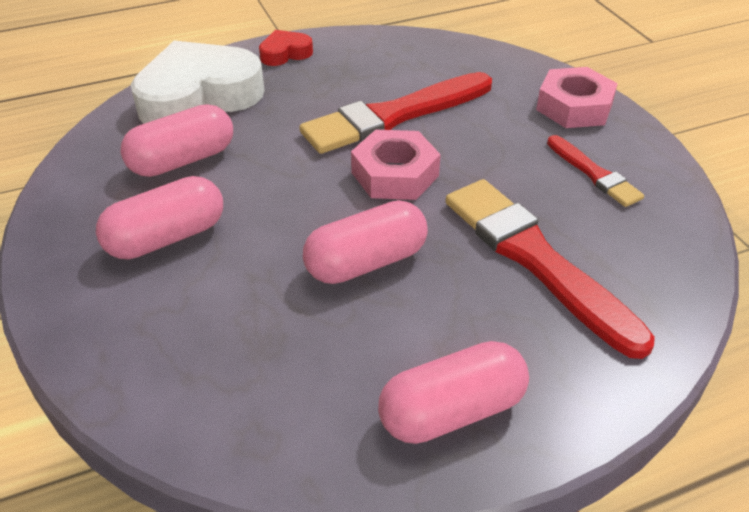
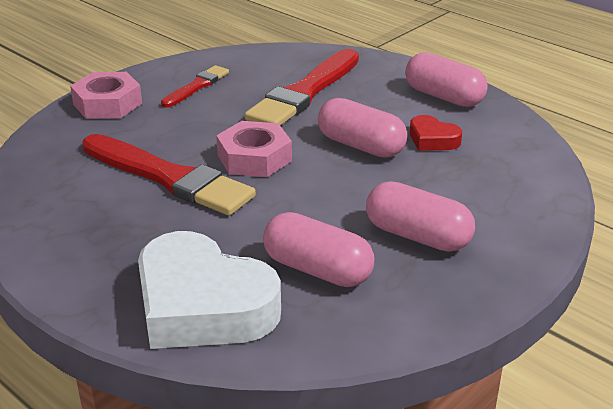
camera: 115 degrees left, 10 degrees down
red heart [259,30,313,66] -> red heart moved to [410,115,462,151]

